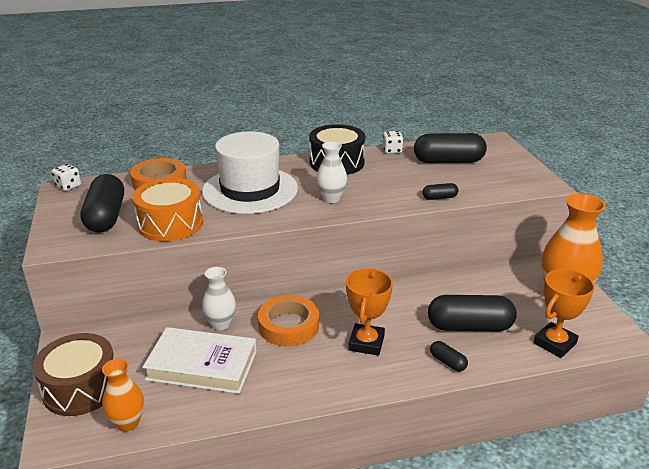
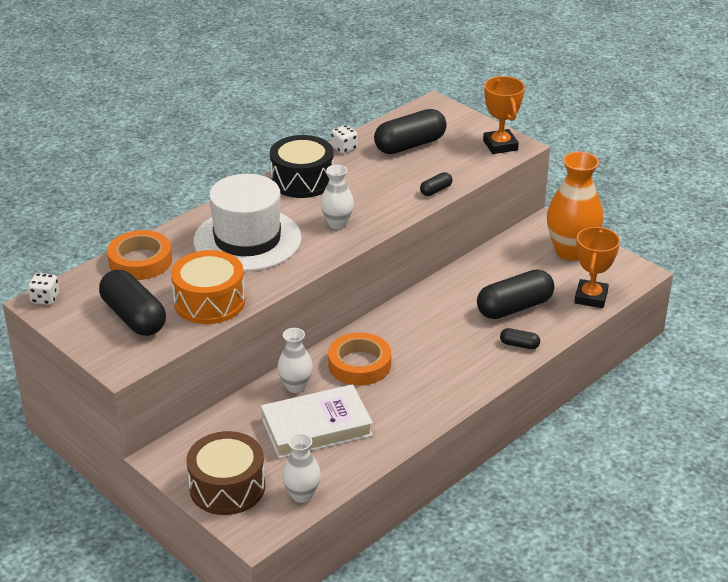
camera: 30 degrees left, 5 degrees up
orange vase [102,359,144,432] -> white vase [282,433,321,503]
orange trophy [346,268,393,356] -> orange trophy moved to [483,76,525,154]

